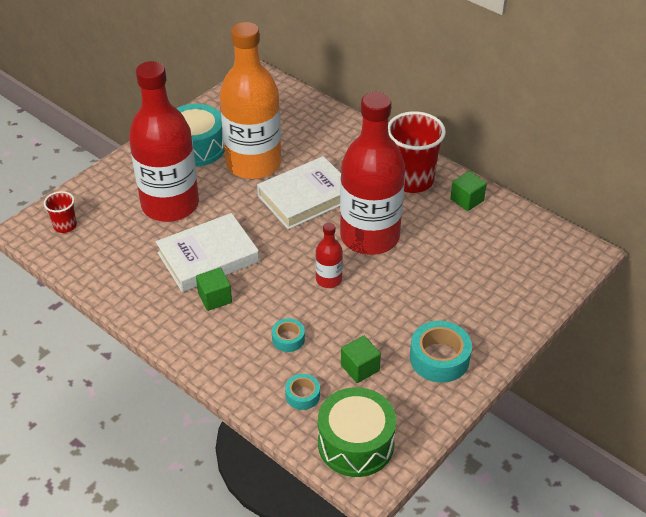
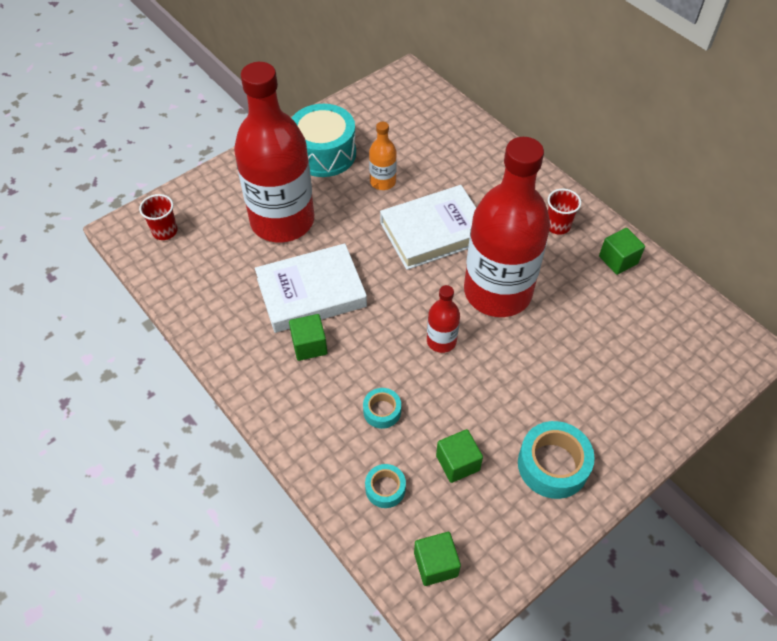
camera: 10 degrees right, 10 degrees up
orange bottle [220,22,281,179] -> orange bottle [369,122,397,190], size x0.42
green drum [318,387,396,477] -> green cube [414,532,461,586]
red cup [388,111,446,193] -> red cup [548,189,581,235], size x0.50

